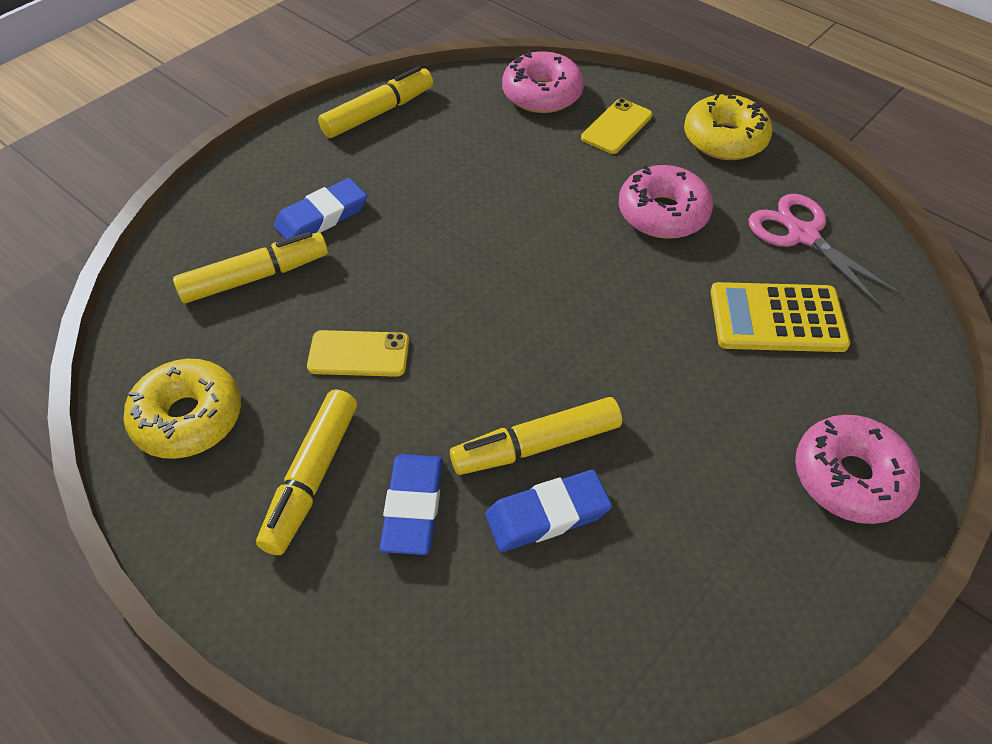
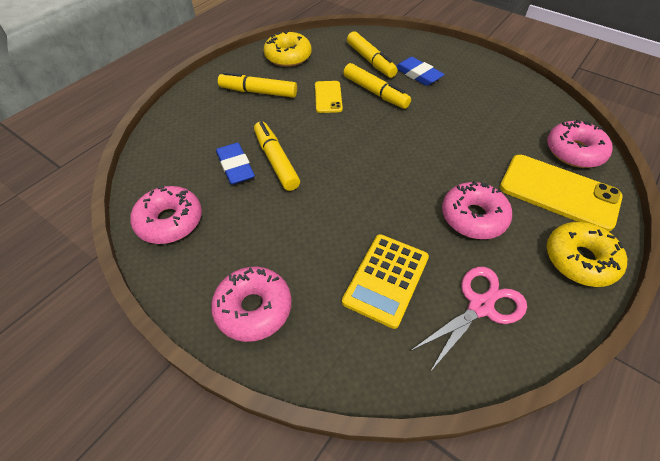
camera: 85 degrees right, 0 degrees up
yellow marker [318,66,433,138] -> yellow marker moved to [343,63,411,109]
blue eraser [380,454,443,555] -> none
yellow phone [581,99,652,154] -> yellow phone [500,155,623,232], size x1.84
yellow calculator [711,282,850,352] -> yellow calculator turned 150 degrees counterclockwise [342,234,429,329]
none -> pink donut [130,186,202,244]

